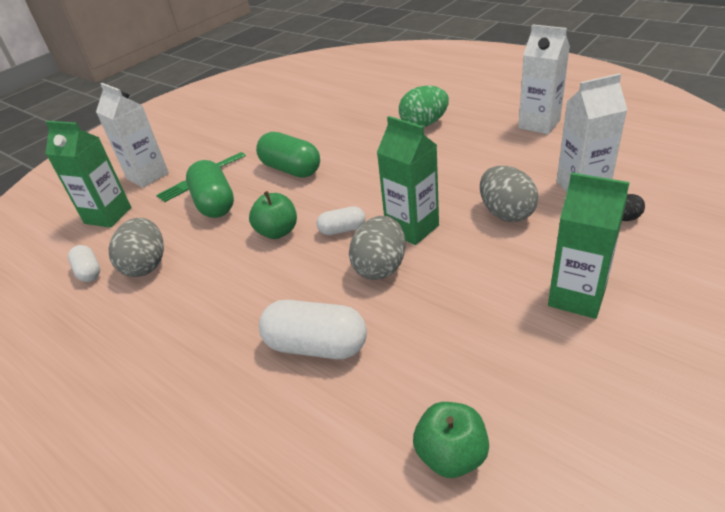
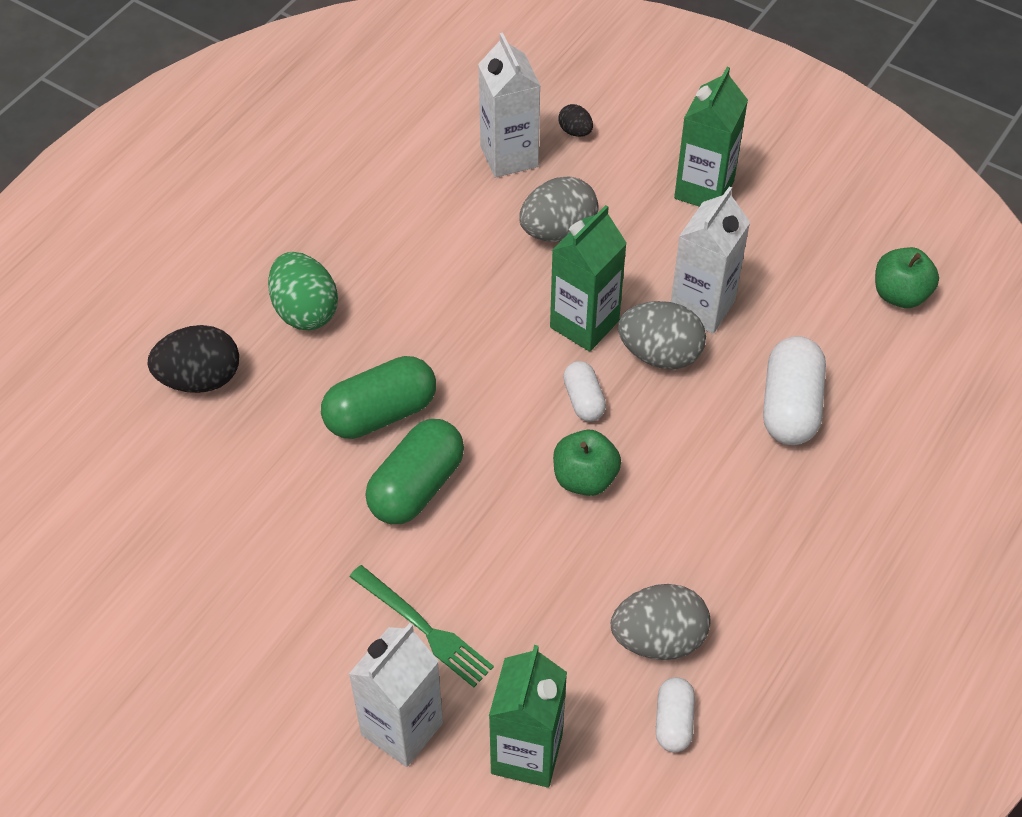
camera: 100 degrees left, 15 degrees up
white capsule [68,245,100,282] -> white capsule turned 45 degrees counterclockwise [656,677,695,752]
green capsule [186,160,234,218] -> green capsule moved to [321,356,436,439]
white carton [518,24,570,134] -> white carton moved to [671,186,750,334]
none -> black egg [147,325,239,393]

